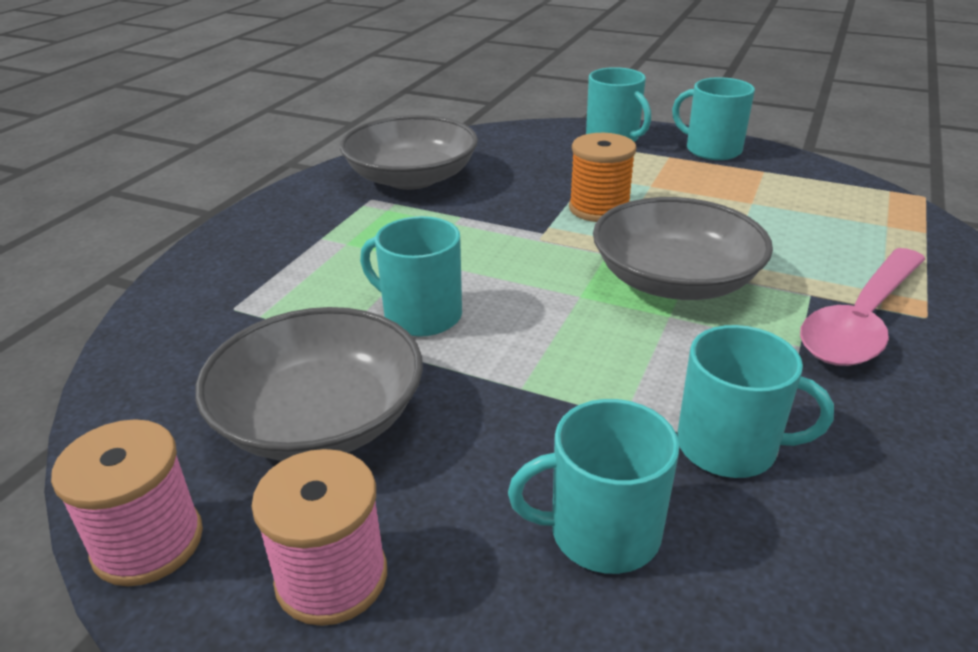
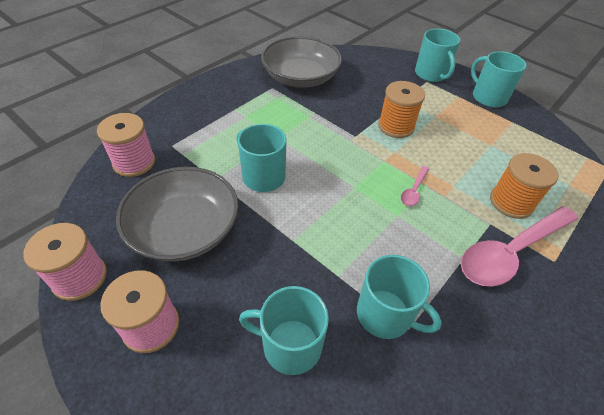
camera: 15 degrees right, 15 degrees up
grey bowl [593,197,773,300] -> pink spoon [401,166,429,206]
none -> pink spool [97,113,155,177]
none -> orange spool [490,153,559,219]

